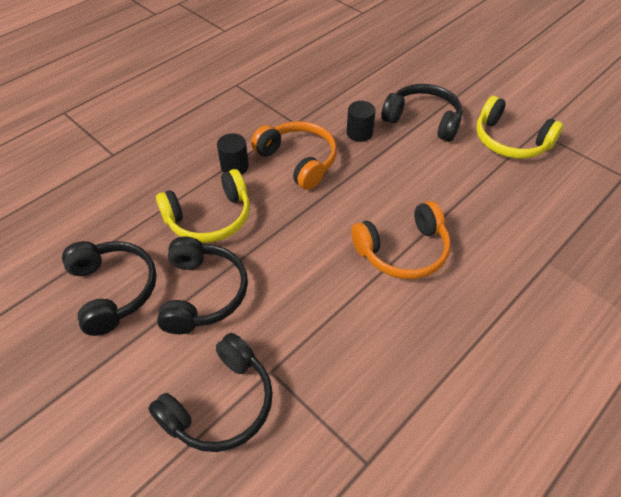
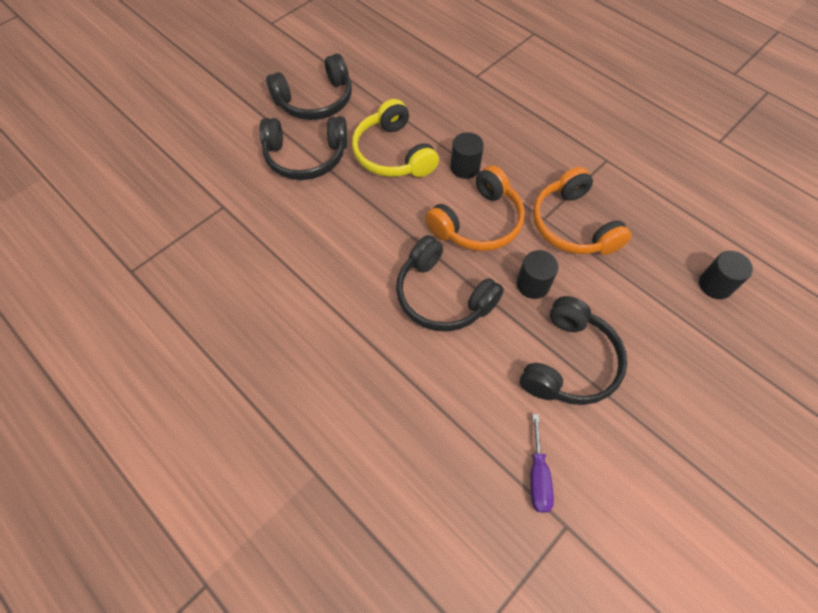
camera: 90 degrees right, 10 degrees up
black headphones [148,333,273,452] -> black headphones moved to [396,235,504,332]
orange headphones [351,201,451,279] -> orange headphones moved to [533,167,631,255]
yellow headphones [476,96,563,159] -> purple screwdriver [530,414,554,513]
none -> black cylinder [699,251,753,299]

